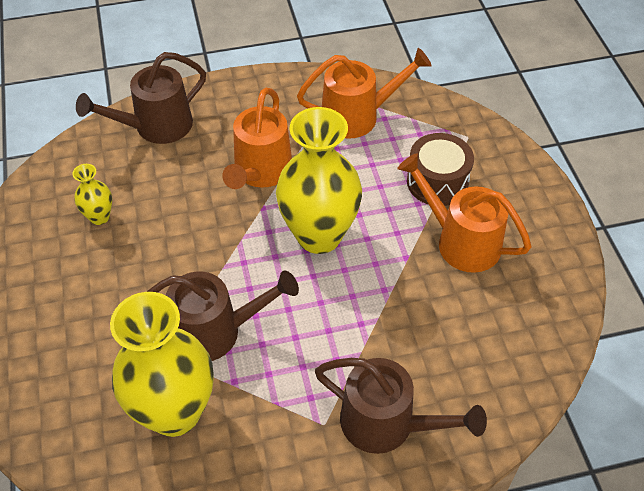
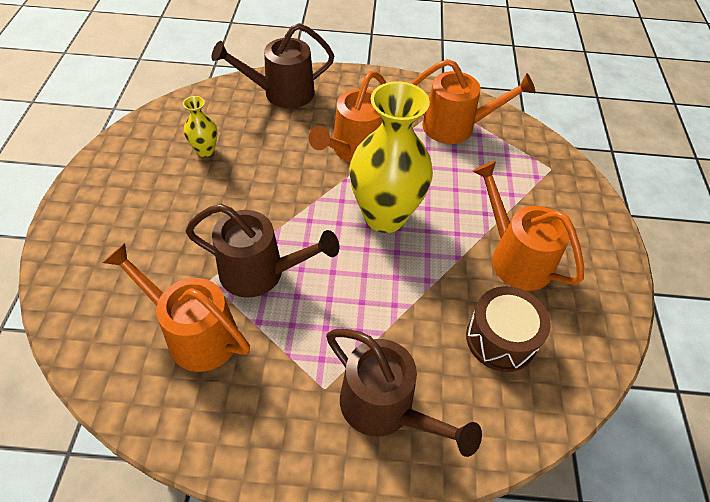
camera: 15 degrees right, 0 degrees up
yellow vase [110,292,213,437] -> orange watering can [103,243,250,372]
brown drum [407,133,474,206] -> brown drum moved to [466,286,551,372]

